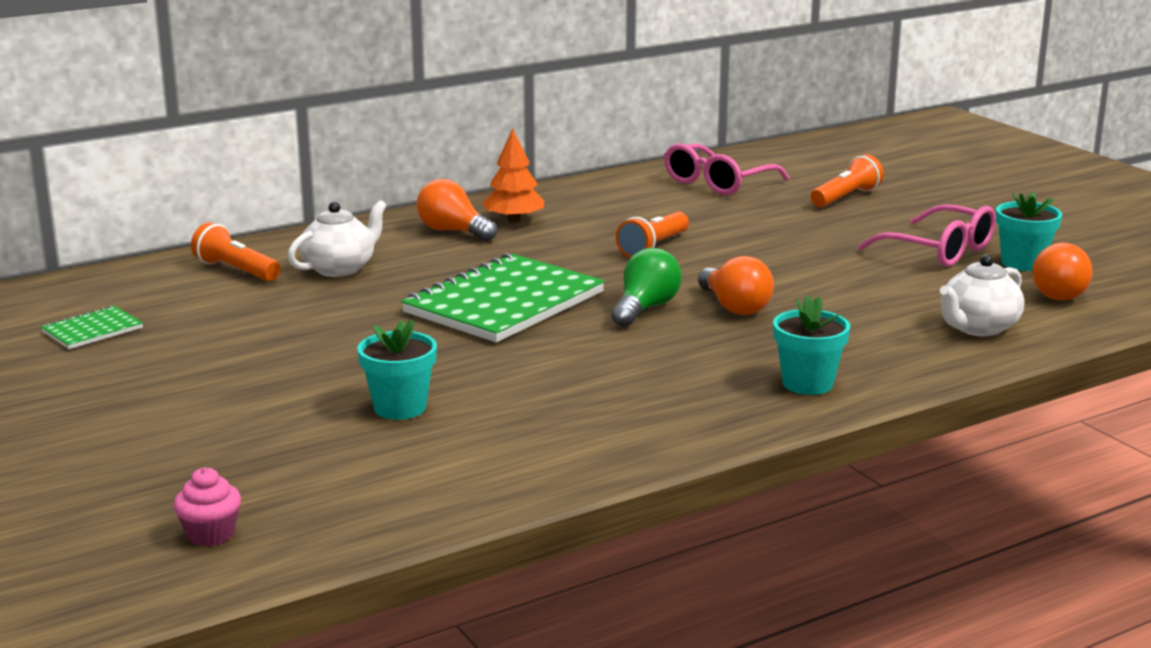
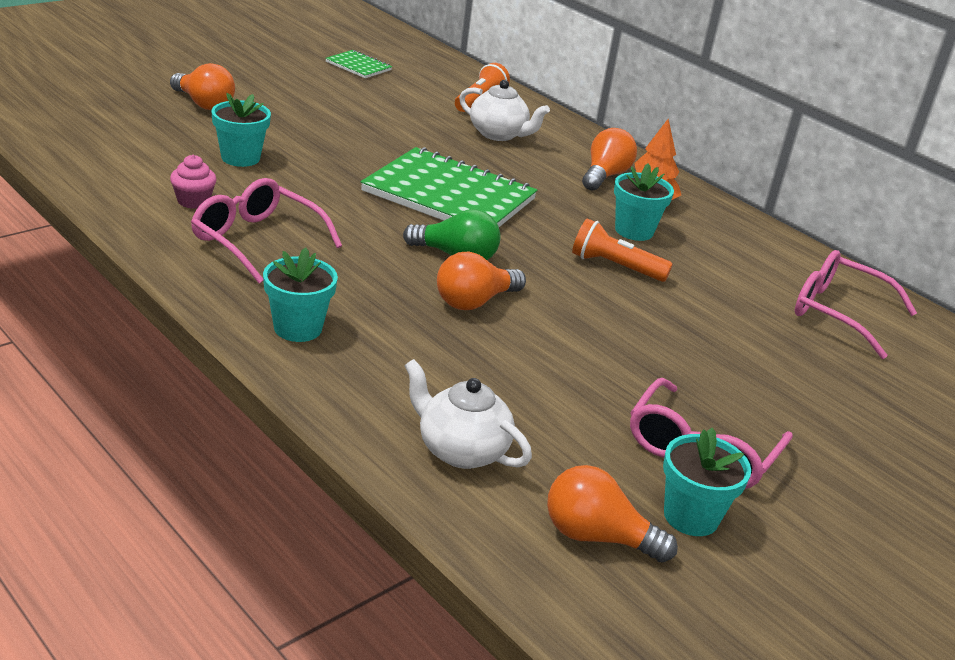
camera: 75 degrees right, 10 degrees up
pink cupcake [173,467,241,546] -> pink cupcake moved to [170,155,217,209]
orange flashlight [811,154,884,207] -> none
none -> orange light bulb [170,63,235,110]
none -> pink glasses [191,178,342,284]
none -> turquoise flower pot [614,163,674,241]

